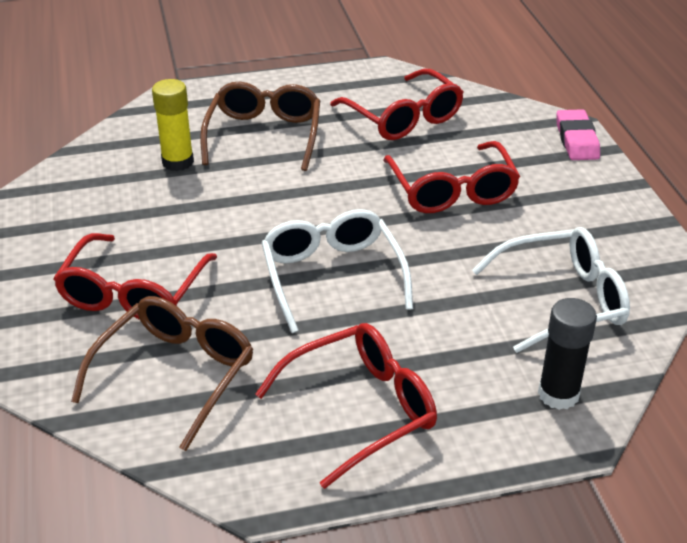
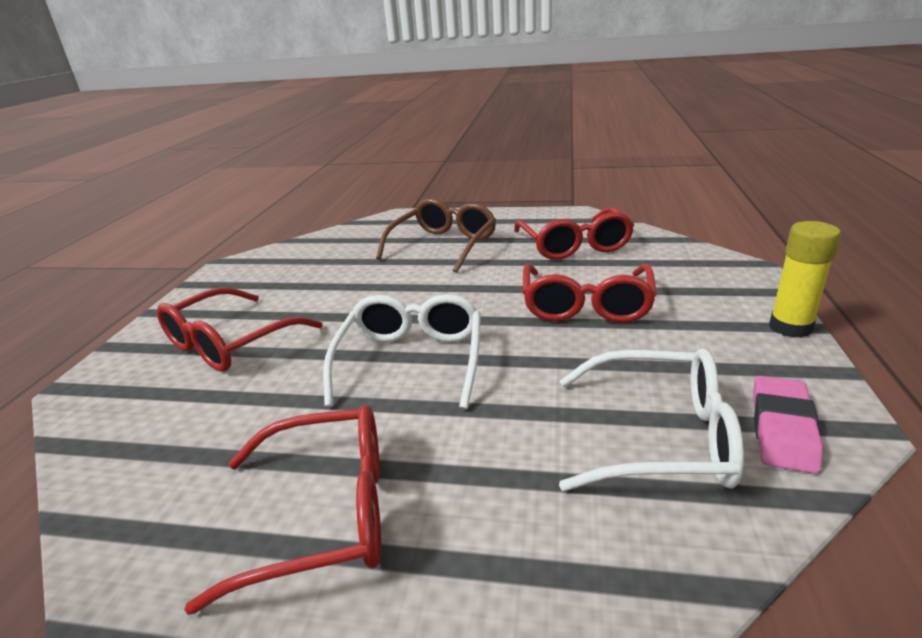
camera: 25 degrees right, 10 degrees down
brown glasses [71,296,253,451] -> none
yellow glue stick [152,79,194,171] -> yellow glue stick moved to [769,221,841,338]
black glue stick [538,298,597,410] -> none
pink eraser [556,109,600,160] -> pink eraser moved to [753,376,823,474]

